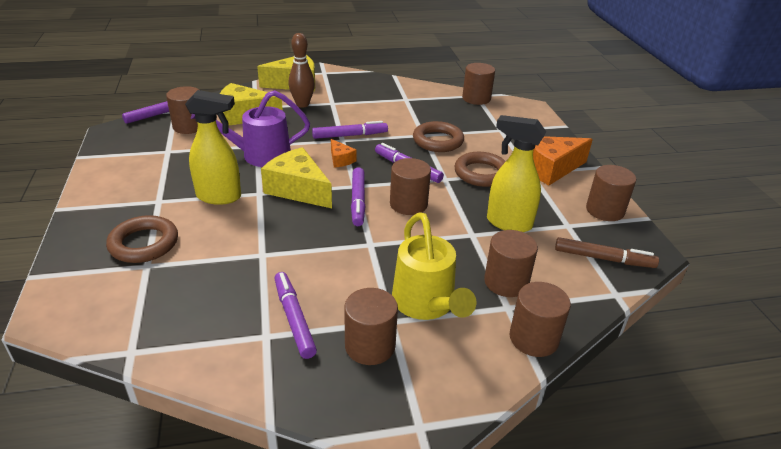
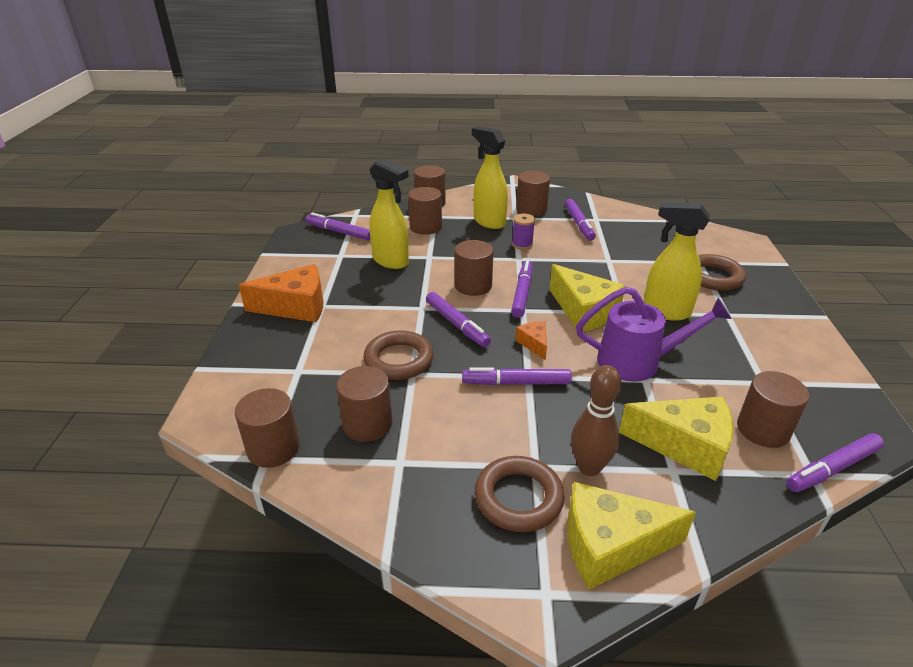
camera: 165 degrees left, 0 degrees up
yellow watering can [392,212,476,320] -> yellow spray bottle [472,126,508,229]
brown ring [455,152,506,187] -> brown ring moved to [475,456,565,532]
brown marker [555,237,659,268] -> purple marker [306,212,371,241]
brown cylinder [586,165,636,221] -> brown cylinder moved to [336,366,392,442]
none -> purple spool [512,214,535,250]

